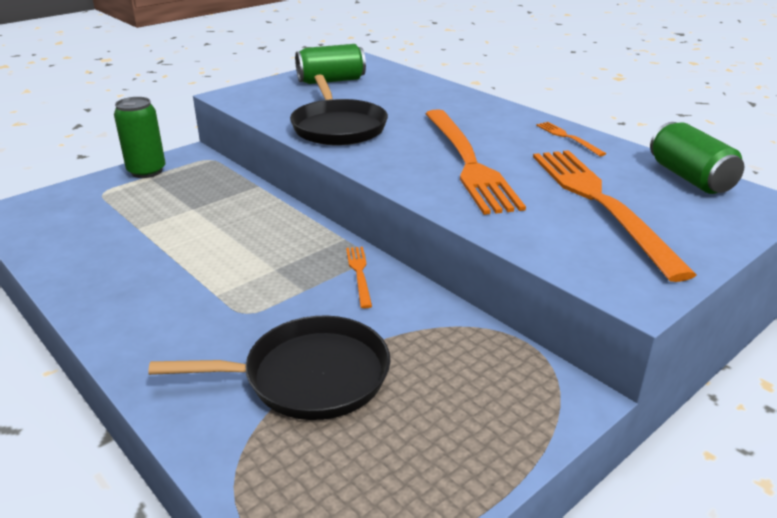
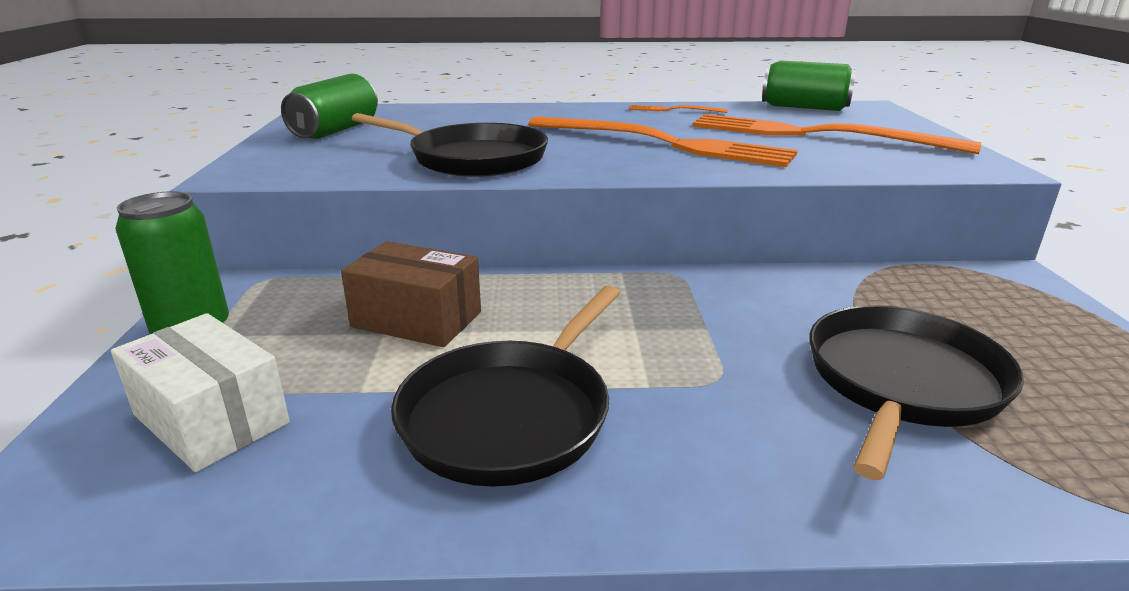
camera: 50 degrees left, 5 degrees down
orange fork [346,247,372,308] -> none
none -> white box [111,313,290,472]
none -> brown box [341,241,481,347]
none -> black pan [391,286,620,487]

